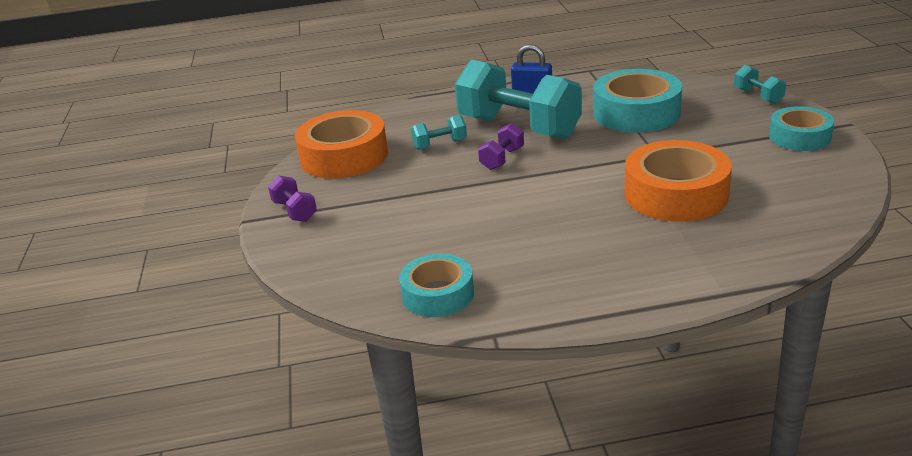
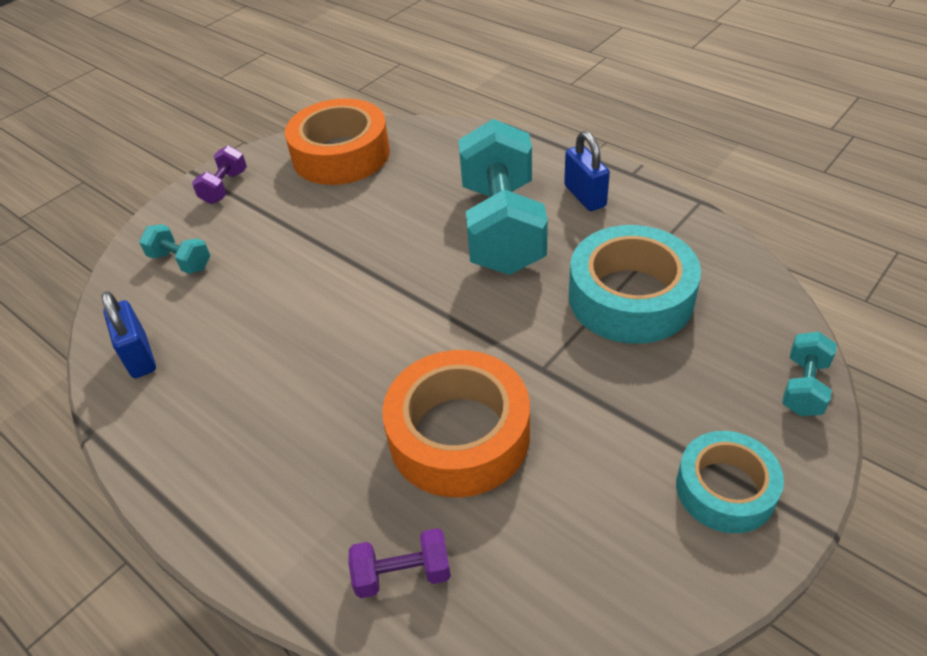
camera: 50 degrees right, 15 degrees up
turquoise tape [399,254,474,317] -> blue padlock [102,291,156,378]
turquoise dumbbell [411,115,467,150] -> turquoise dumbbell moved to [139,224,210,274]
purple dumbbell [478,123,524,170] -> purple dumbbell moved to [348,528,451,598]

